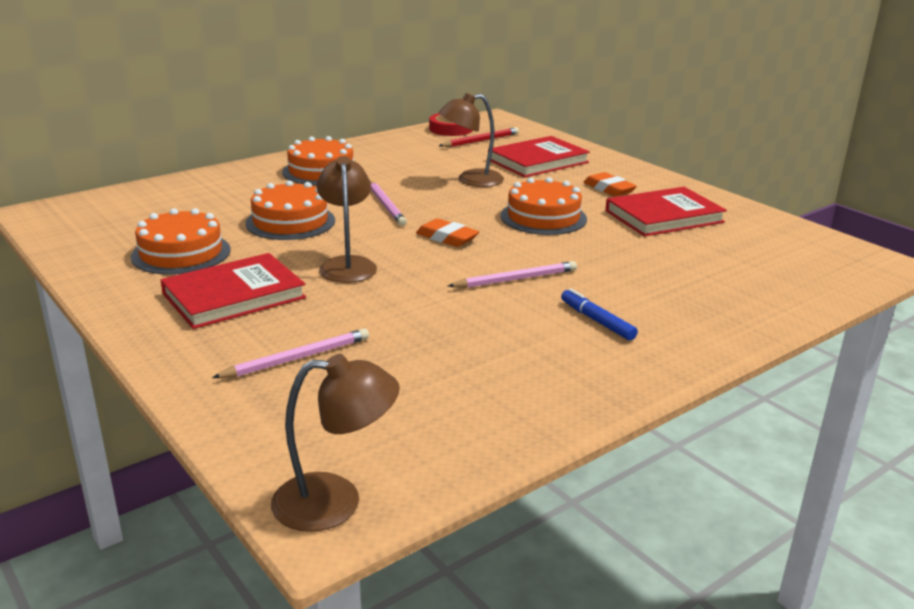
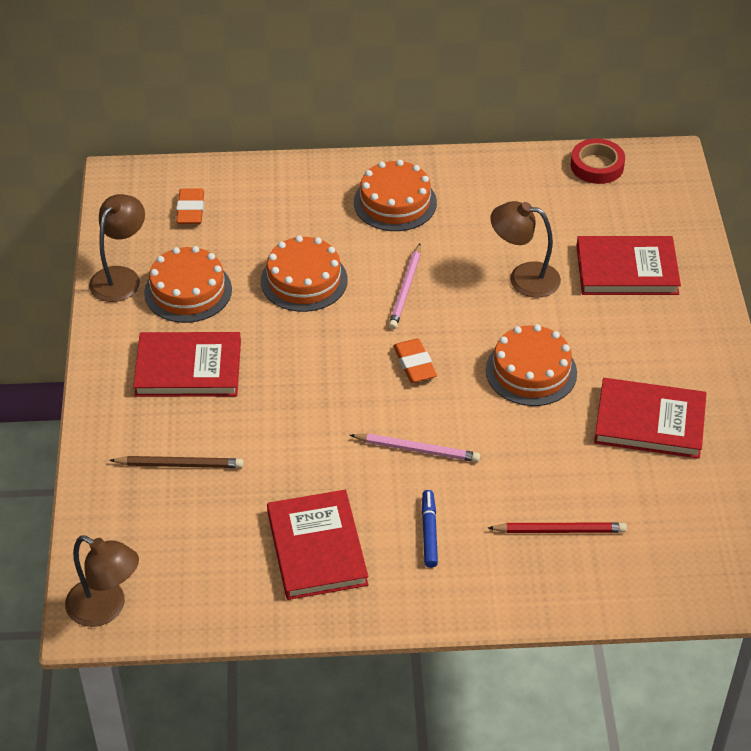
camera: 35 degrees right, 20 degrees up
pink pencil [212,328,369,378] -> brown pencil [109,456,244,468]
brown lamp [317,156,377,283] -> brown lamp moved to [89,194,145,302]
red pencil [439,127,519,147] -> red pencil moved to [488,522,627,533]
orange eraser [583,172,637,197] -> orange eraser moved to [176,189,204,224]
none -> red book [267,490,369,600]

